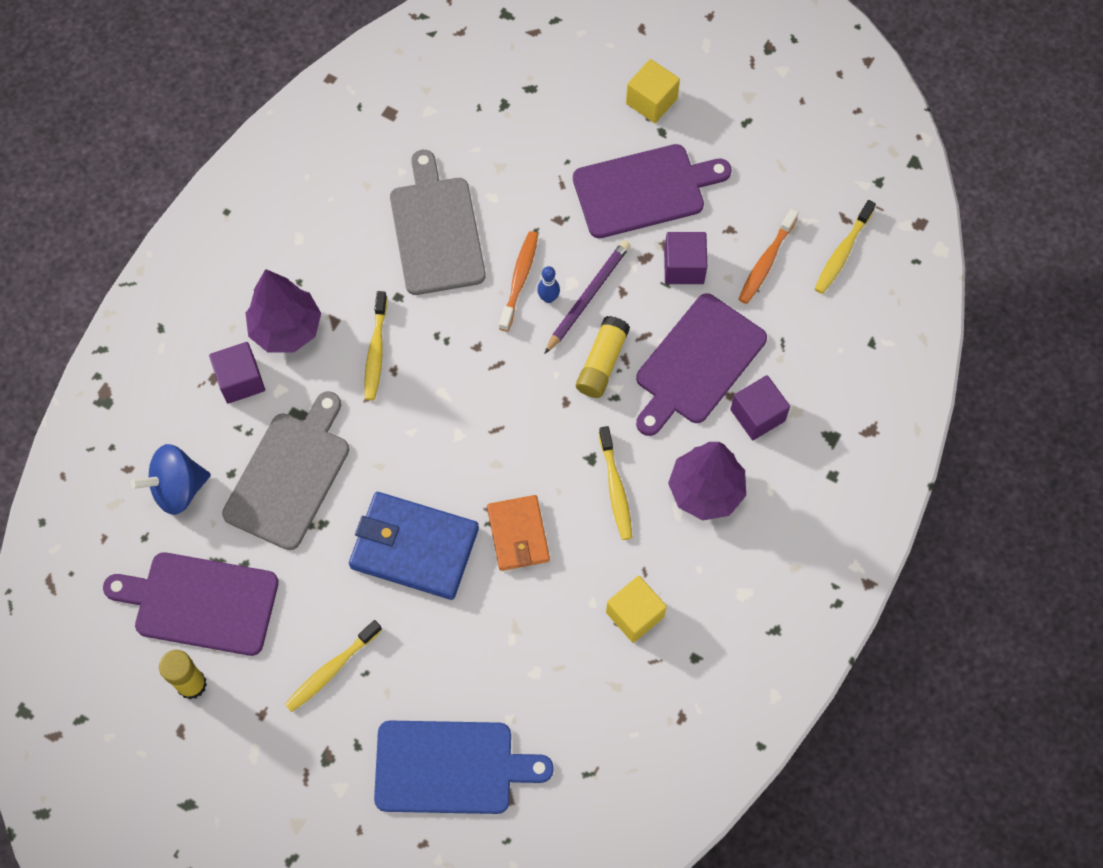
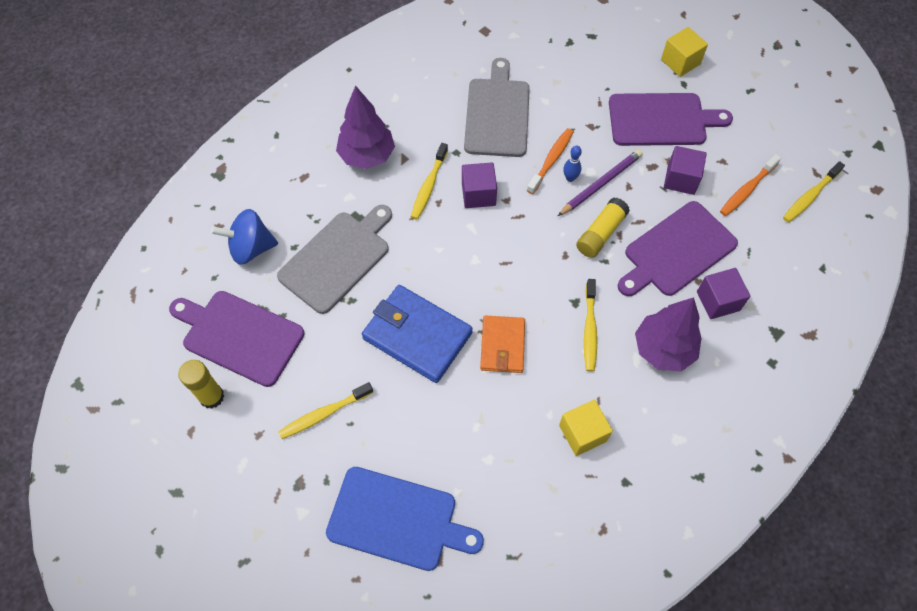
camera: 15 degrees right, 5 degrees down
purple cube [209,342,265,404] -> purple cube moved to [462,162,497,208]

